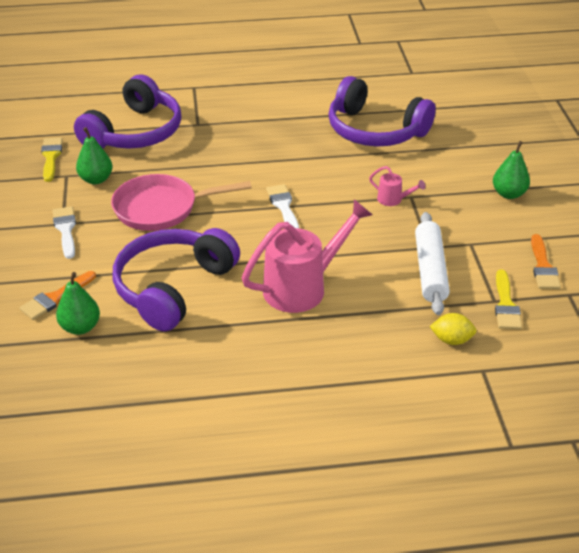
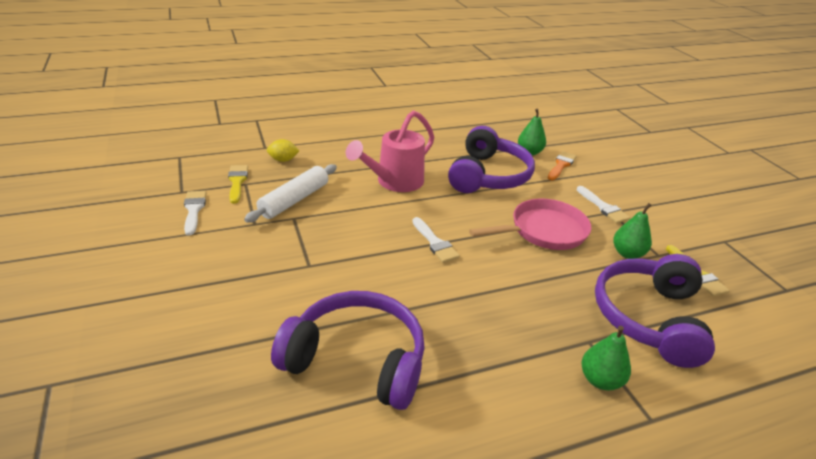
camera: 165 degrees right, 5 degrees down
pink watering can [369,166,426,206] -> none
white rolling pin [415,212,450,315] -> white rolling pin turned 45 degrees clockwise [244,164,337,223]
green pear [493,141,530,199] -> green pear moved to [581,326,631,390]
orange brush [531,234,561,289] -> white brush [184,191,206,235]

